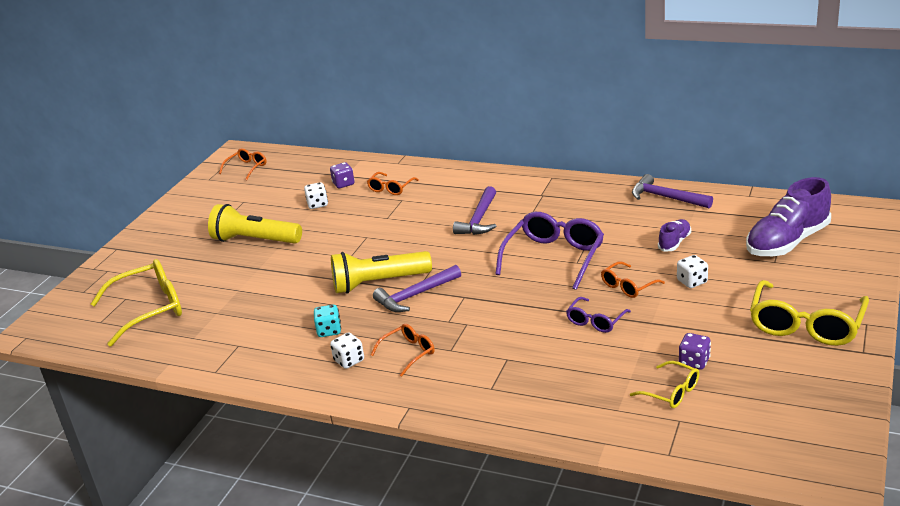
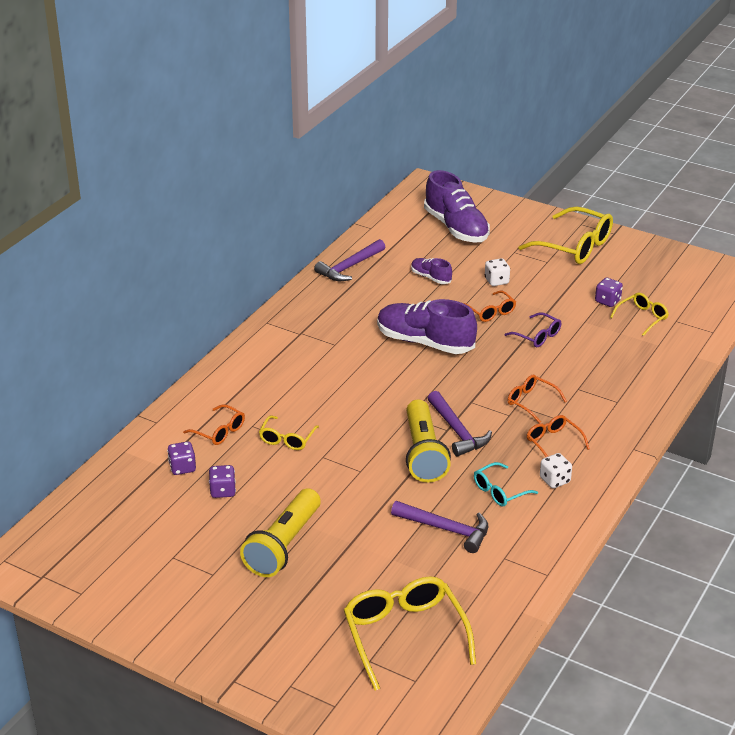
camera: 85 degrees left, 5 degrees up
orange glasses [219,148,266,180] -> orange glasses moved to [508,375,567,424]
white dice [304,182,328,209] -> purple dice [209,465,236,498]
turquoise dice [314,305,341,337] -> turquoise glasses [474,462,538,507]
purple hammer [453,186,496,235] -> purple hammer moved to [391,501,488,553]
purple glasses [495,212,604,290] -> purple shoe [377,299,477,354]
none -> yellow glasses [259,416,319,450]

